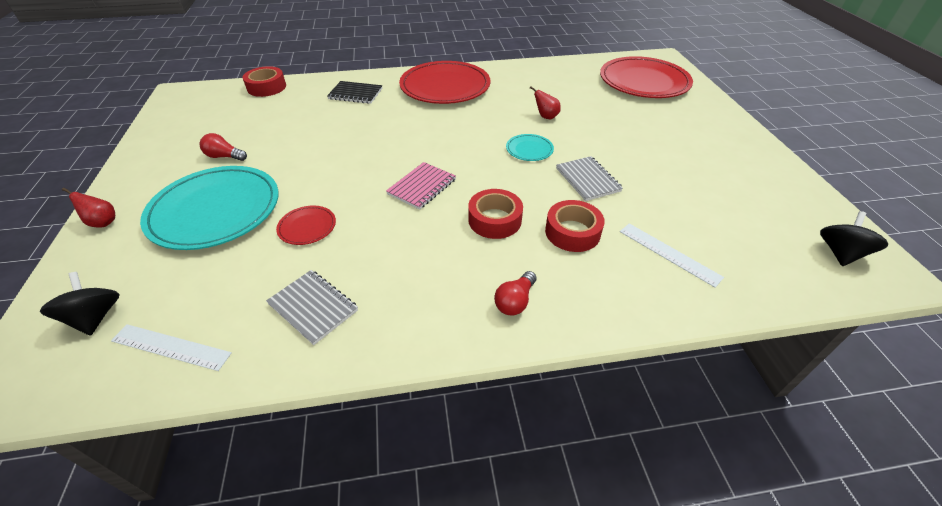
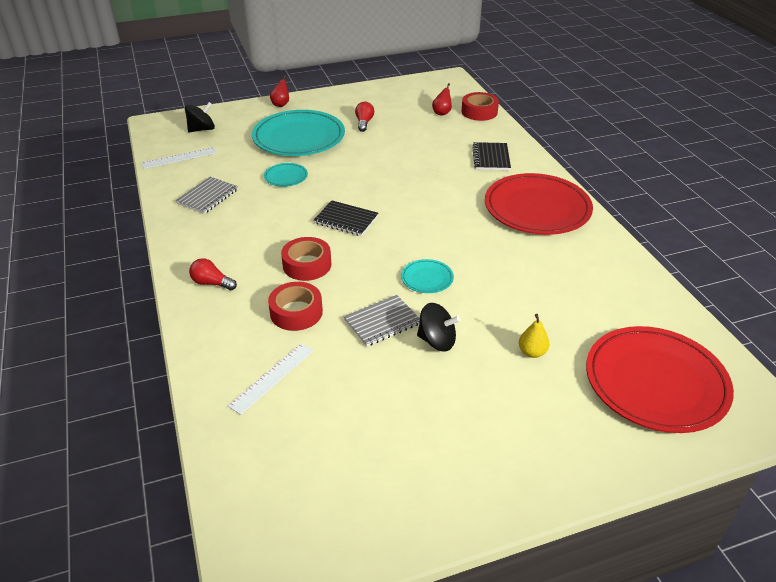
camera: 80 degrees right, 5 degrees down
white ruler [111,324,231,371] -> white ruler turned 60 degrees clockwise [141,147,217,169]
red plate [276,206,336,245] -> turquoise plate [264,163,308,187]
pink notebook [386,162,456,210] -> black notebook [314,200,378,236]
red pear [530,86,561,119] -> red pear moved to [432,83,452,116]
black spinning top [820,211,888,266] -> black spinning top moved to [417,303,460,351]
none -> yellow pear [519,314,550,358]

